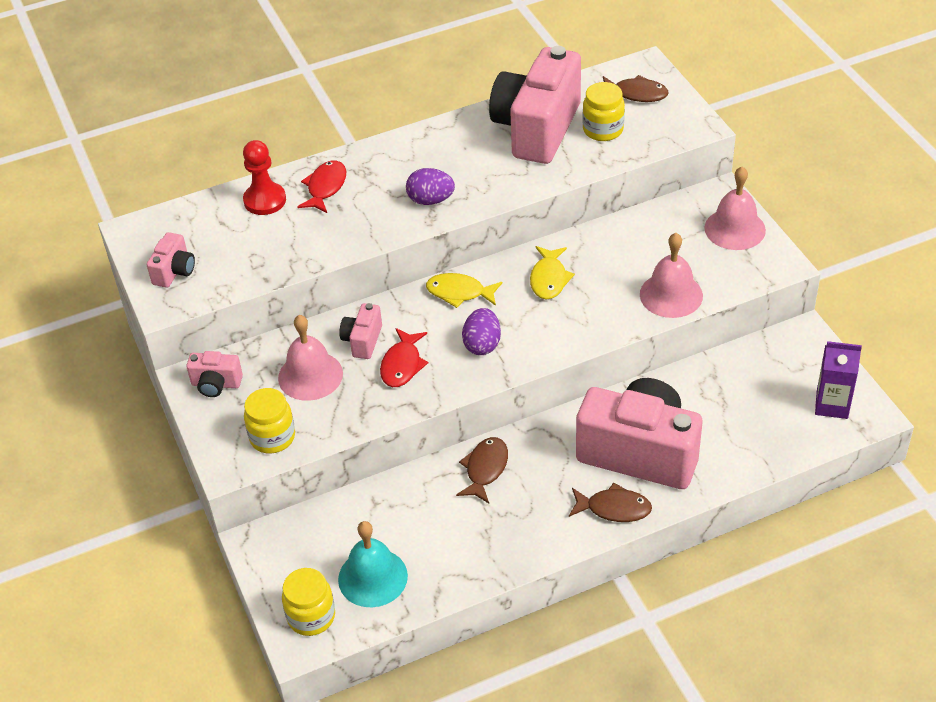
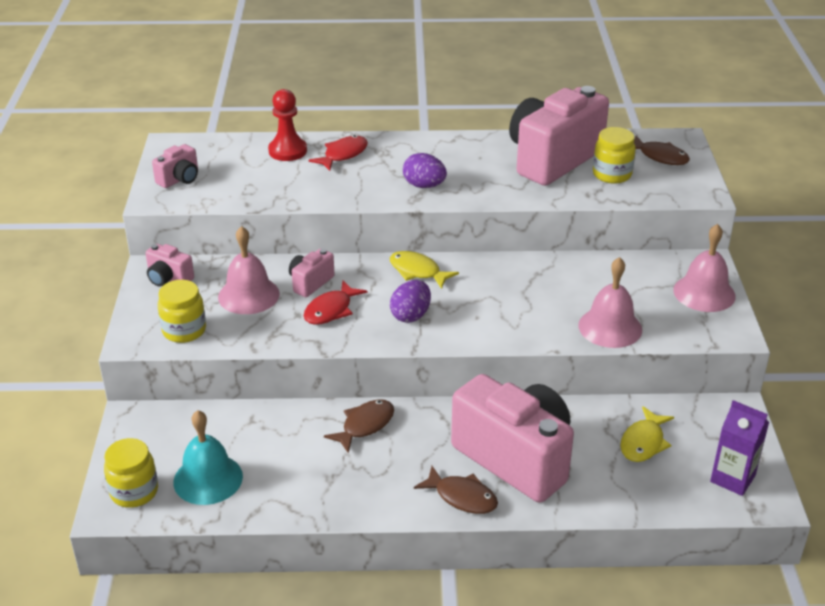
camera: 20 degrees right, 10 degrees down
yellow fish [530,246,575,299] -> yellow fish moved to [620,406,674,462]

